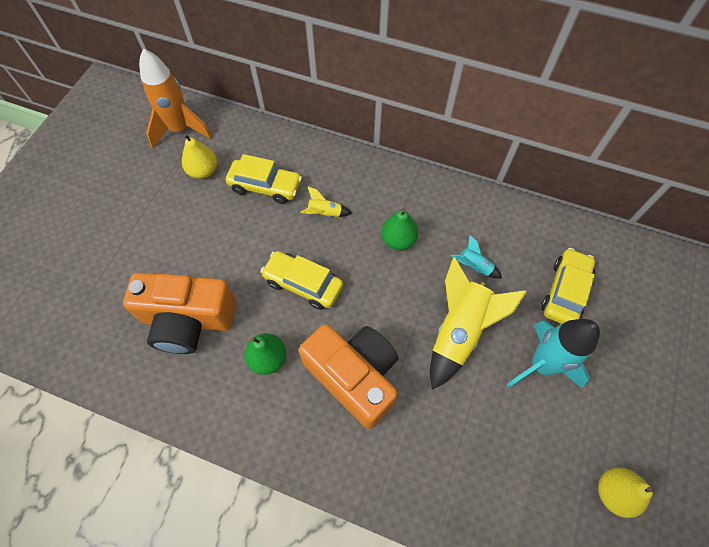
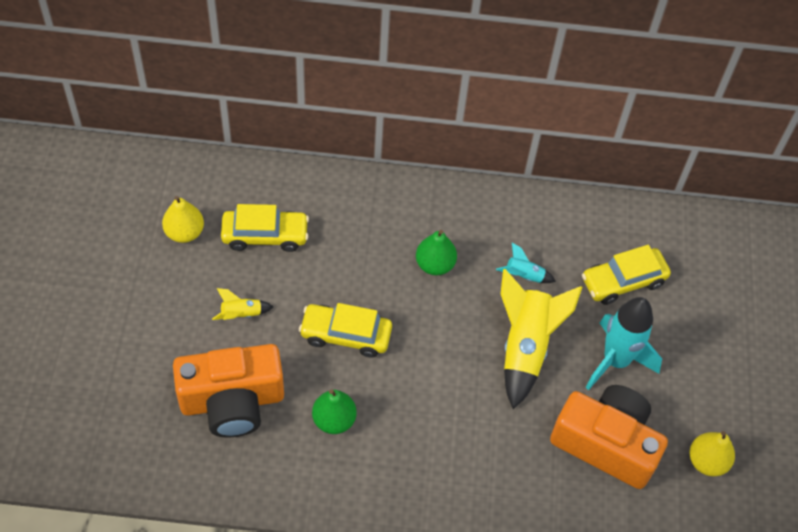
camera: 20 degrees left, 5 degrees down
orange rocket [139,49,212,149] -> none
orange camera [299,324,398,429] -> orange camera moved to [550,385,668,489]
yellow rocket [300,186,352,217] -> yellow rocket moved to [212,288,274,320]
yellow car [541,248,595,324] -> yellow car turned 120 degrees counterclockwise [582,245,671,305]

